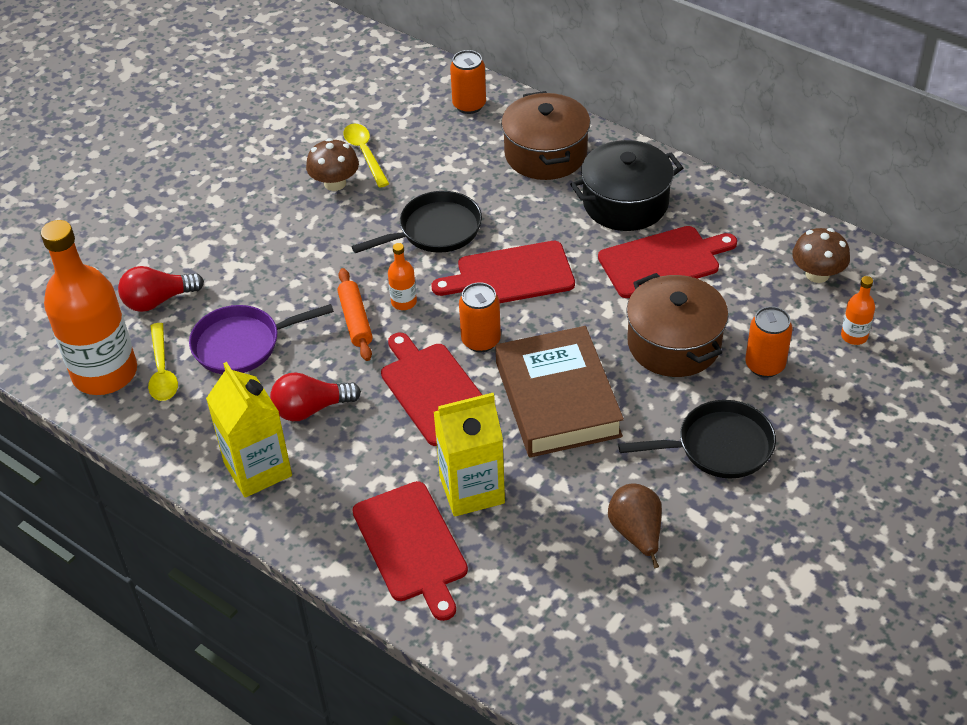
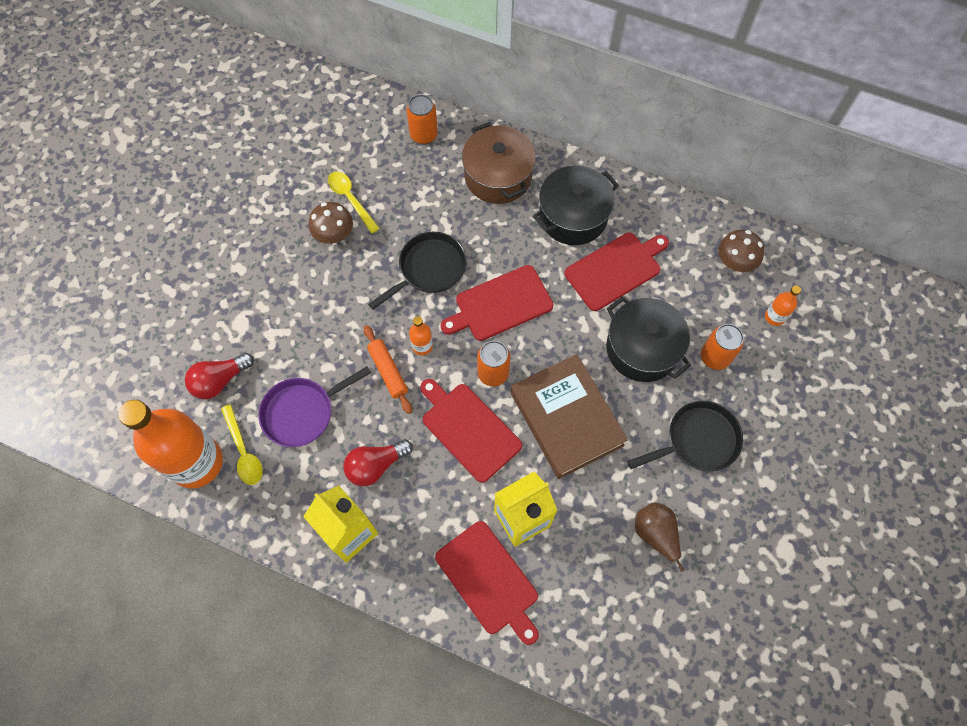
camera: 15 degrees left, 20 degrees up
brown pot [626,273,728,377] -> black pot [606,296,691,382]

